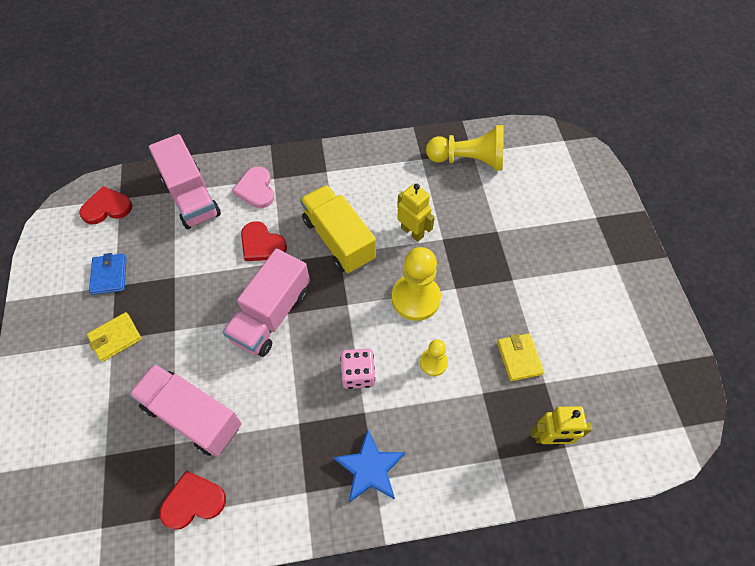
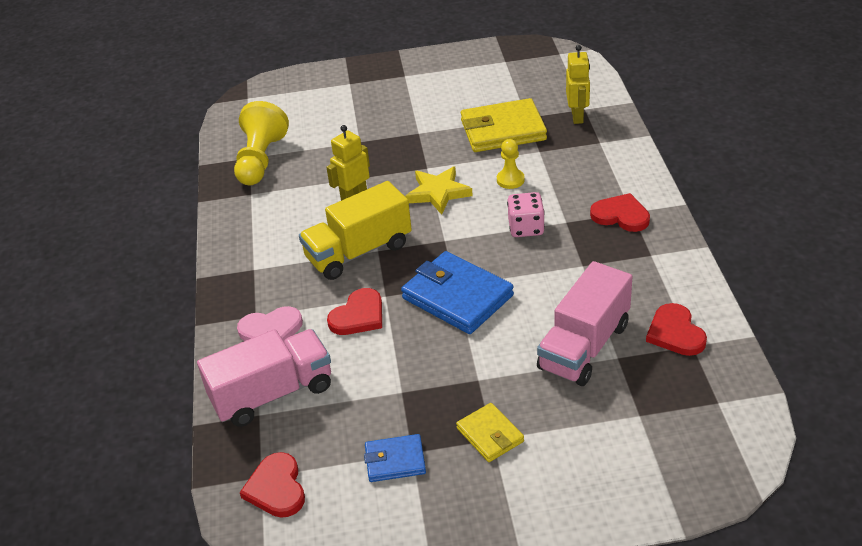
camera: 85 degrees left, 20 degrees down
pink truck [223,249,310,357] -> blue wallet [401,251,514,334]
blue star [333,430,405,503] -> red heart [590,193,650,232]
yellow pawn [392,247,441,321] -> yellow star [405,166,473,215]
yellow wallet [497,333,544,381] -> yellow wallet [461,98,547,152], size x1.82

